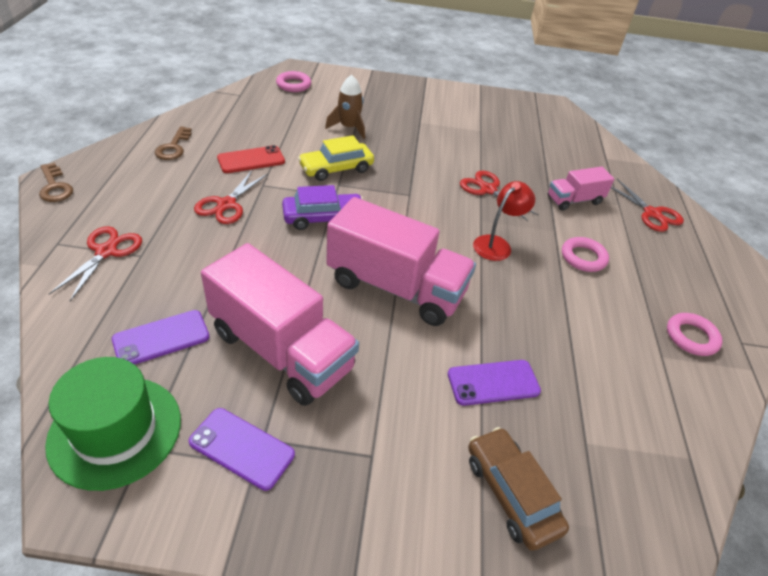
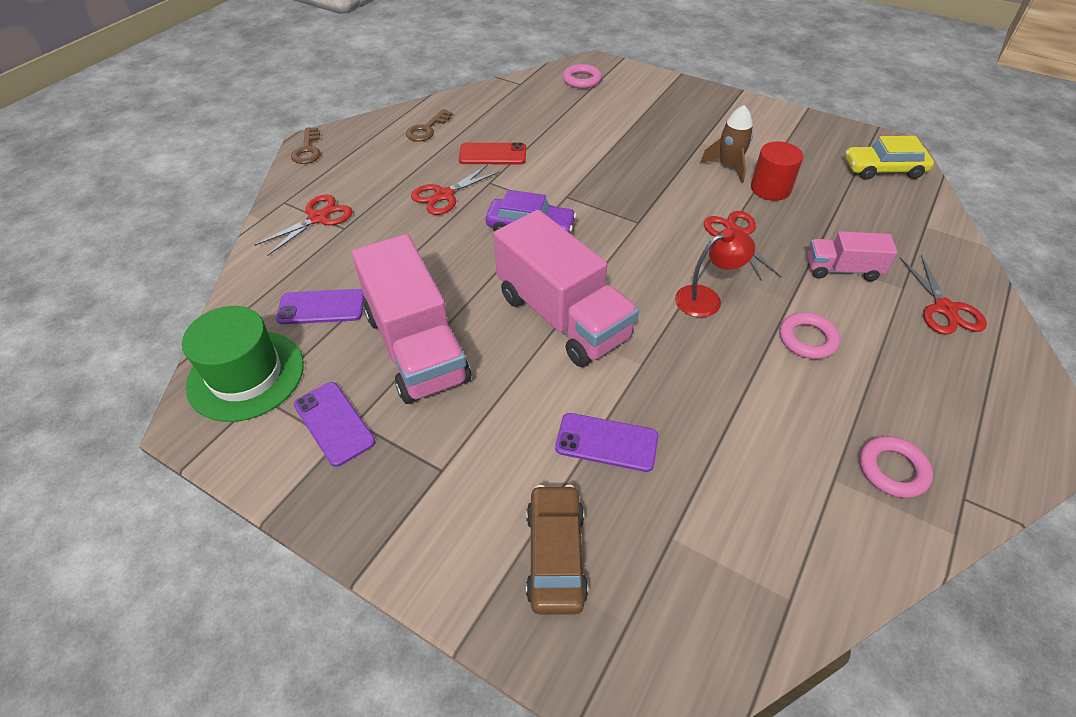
camera: 30 degrees right, 5 degrees up
yellow car [298,135,374,181] -> yellow car moved to [845,136,934,180]
brown rocket [325,75,365,139] -> brown rocket moved to [700,105,753,183]
none -> red cylinder [751,141,803,201]

